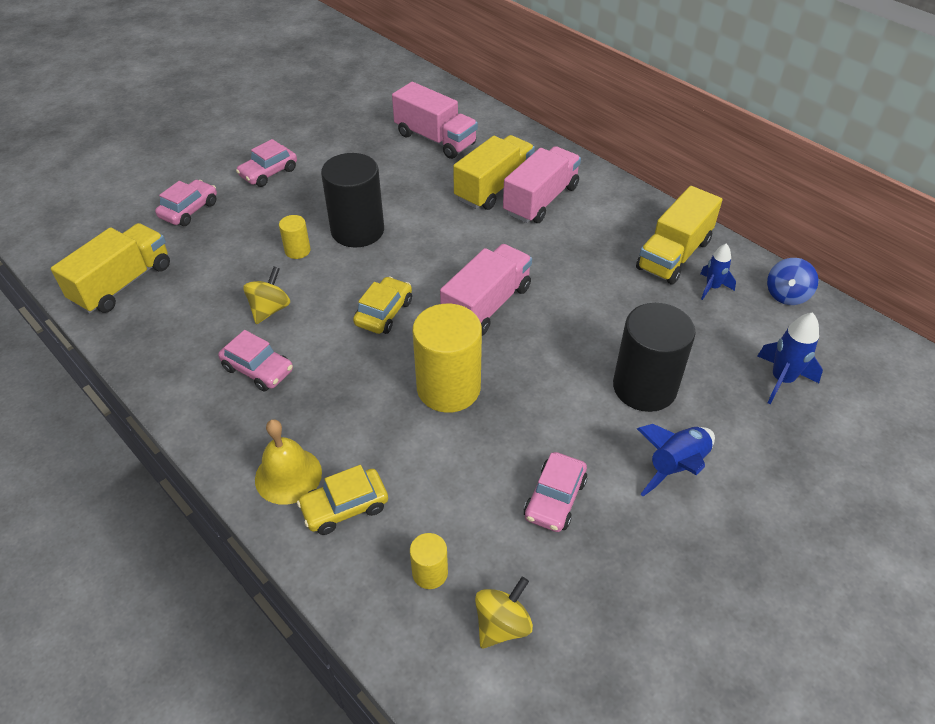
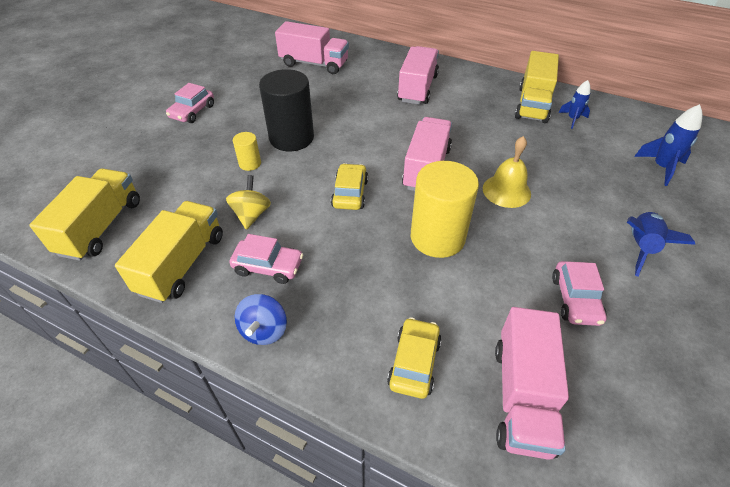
camera: 20 degrees left, 0 degrees up
pink car [155,180,217,226] -> none
yellow bell [255,419,322,505] -> yellow bell moved to [483,136,531,208]
yellow car [297,465,388,535] -> yellow car turned 150 degrees clockwise [387,317,442,399]
yellow cylinder [410,533,448,589] -> pink truck [495,307,569,460]
yellow truck [453,135,535,210] -> yellow truck moved to [115,201,223,303]
yellow spinning top [475,577,533,649] -> none
black cylinder [613,303,696,412] -> none
blue spinning top [767,258,818,305] -> blue spinning top moved to [235,294,287,345]

